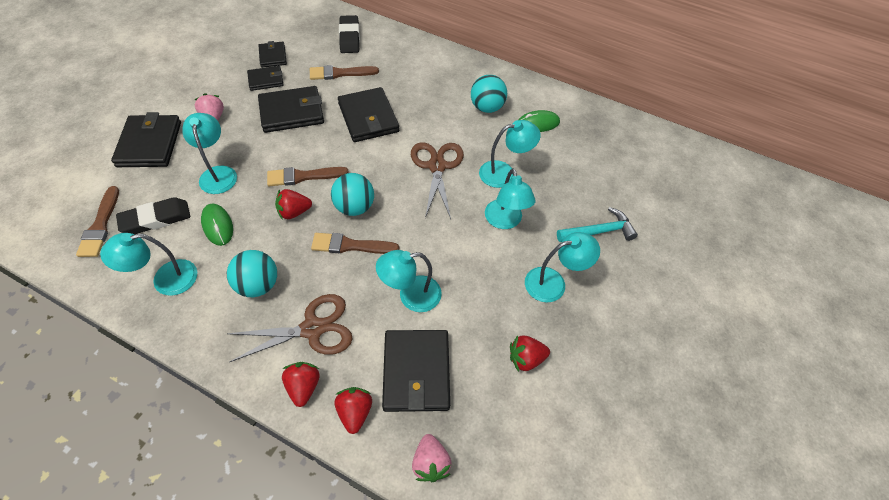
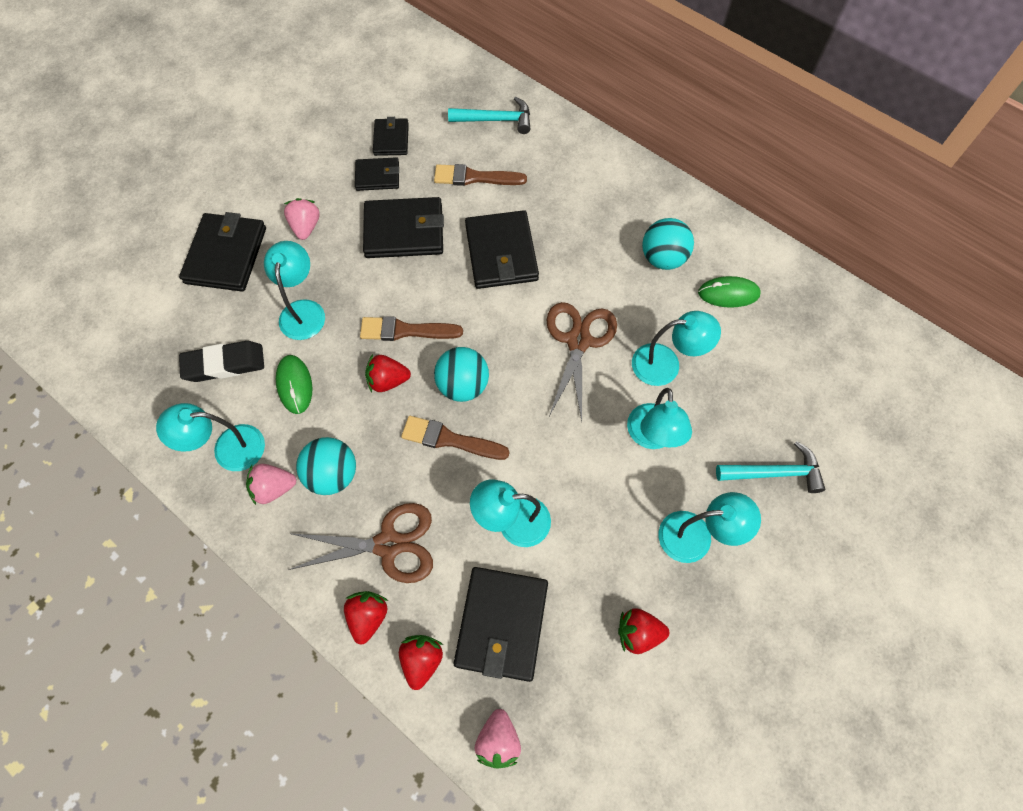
camera: 15 degrees right, 10 degrees up
brown brush [76,186,119,257] -> none
black eraser [339,15,360,53] -> turquoise hammer [448,97,530,134]
none -> pink strawberry [246,464,296,505]

